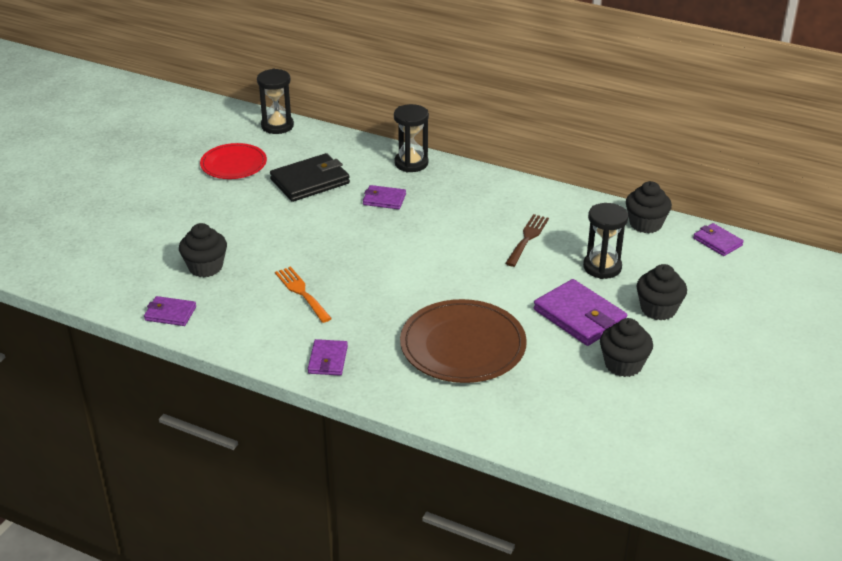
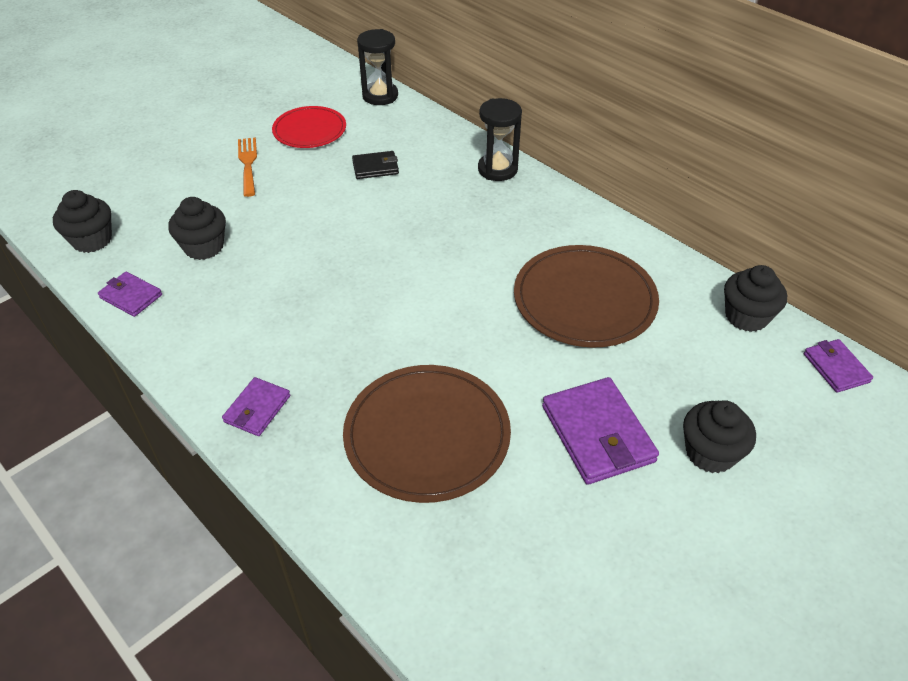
camera: 20 degrees right, 10 degrees up
black wallet [270,153,350,202] -> black wallet [352,151,399,179], size x0.57
orange fork [275,266,332,323] -> orange fork moved to [238,137,257,197]
purple wallet [363,185,406,209] -> none
brown fork [505,214,549,267] -> brown plate [514,245,659,348]
black hourglass [583,203,628,279] -> none
black cupcake [600,318,653,377] -> black cupcake moved to [53,190,112,253]

